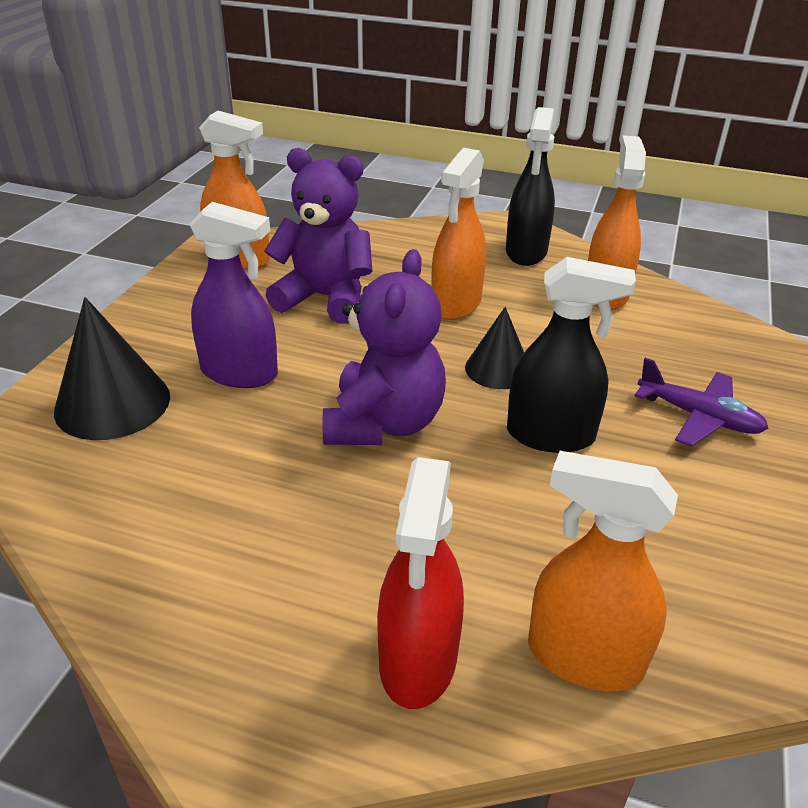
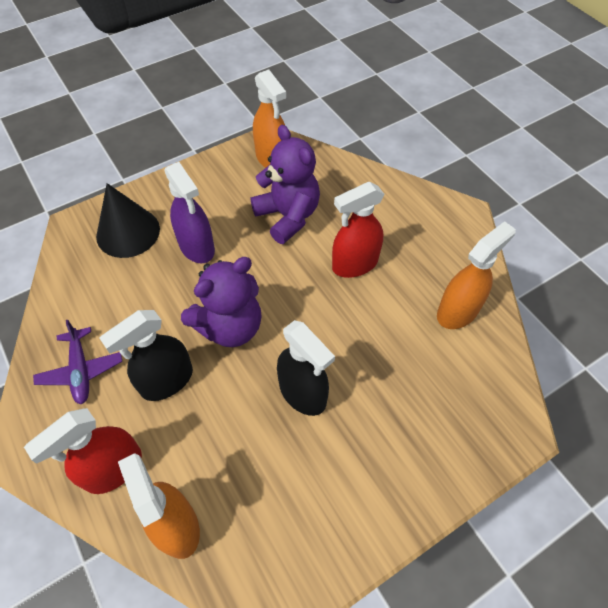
camera: 40 degrees right, 20 degrees up
orange spray bottle [431,148,486,320] -> red spray bottle [332,182,385,278]
black cone [465,307,524,389] -> none
black spray bottle [506,107,555,266] -> black spray bottle moved to [99,310,193,401]
purple plane [634,358,768,447] -> purple plane moved to [33,320,122,404]

